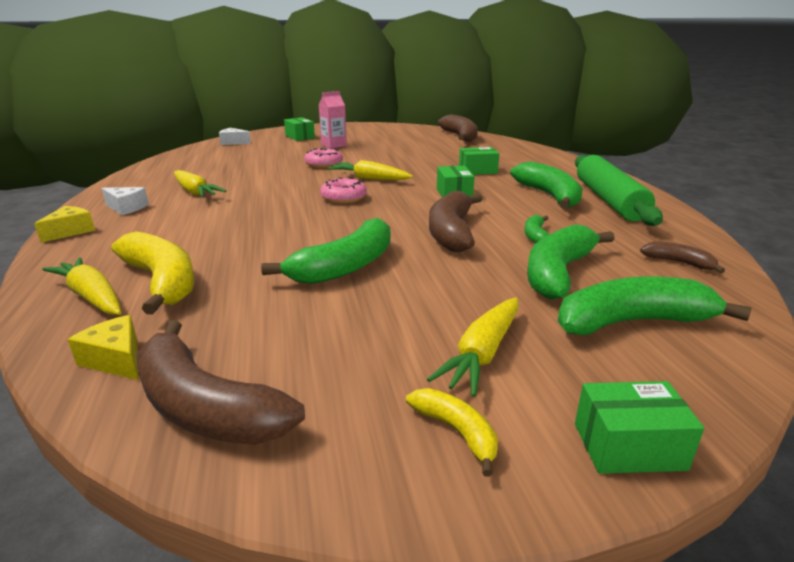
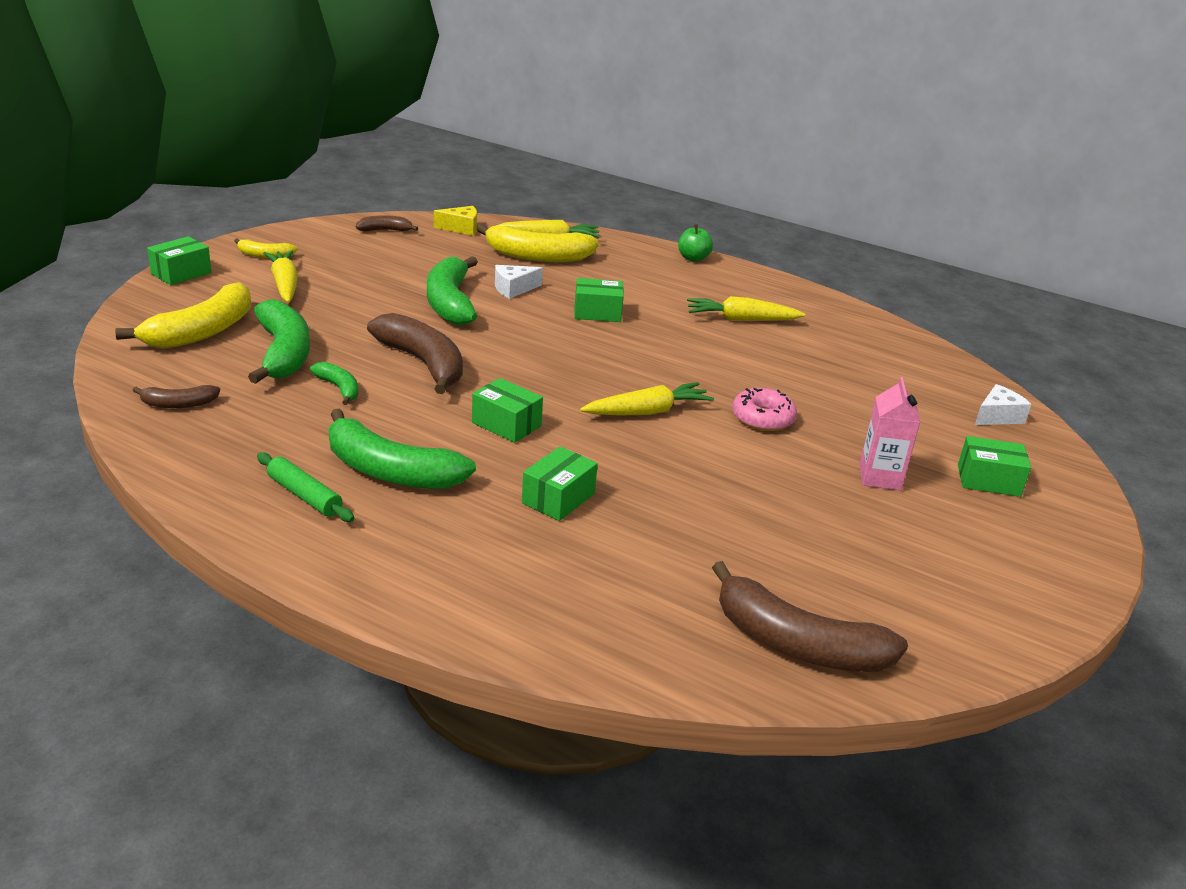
camera: 130 degrees right, 5 degrees up
yellow cheese [34,206,95,243] -> green apple [678,224,713,262]
white cheese [101,187,149,215] -> white cheese moved to [495,265,543,299]
brown banana [136,320,305,445] -> brown banana [356,215,418,231], size x0.50
pink donut [320,177,367,204] -> none
green banana [558,277,752,335] -> yellow banana [115,282,251,349]
green rolling pin [575,155,663,226] -> green rolling pin [257,452,354,522], size x0.47
none -> green box [574,278,624,322]

